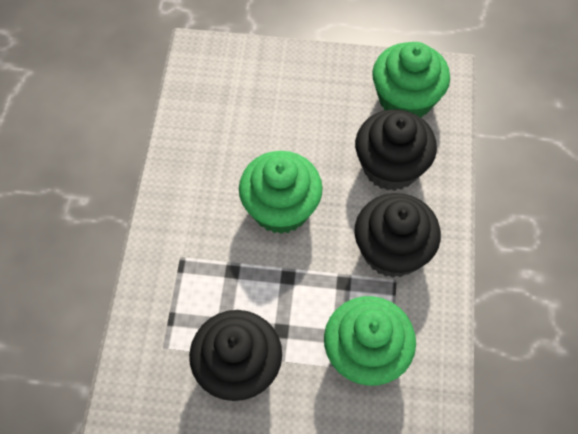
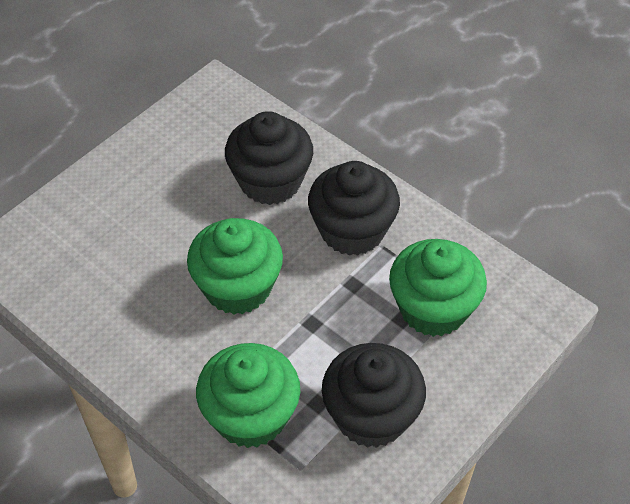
camera: 55 degrees left, 10 degrees down
green cupcake [372,42,450,118] -> green cupcake moved to [196,343,300,448]

